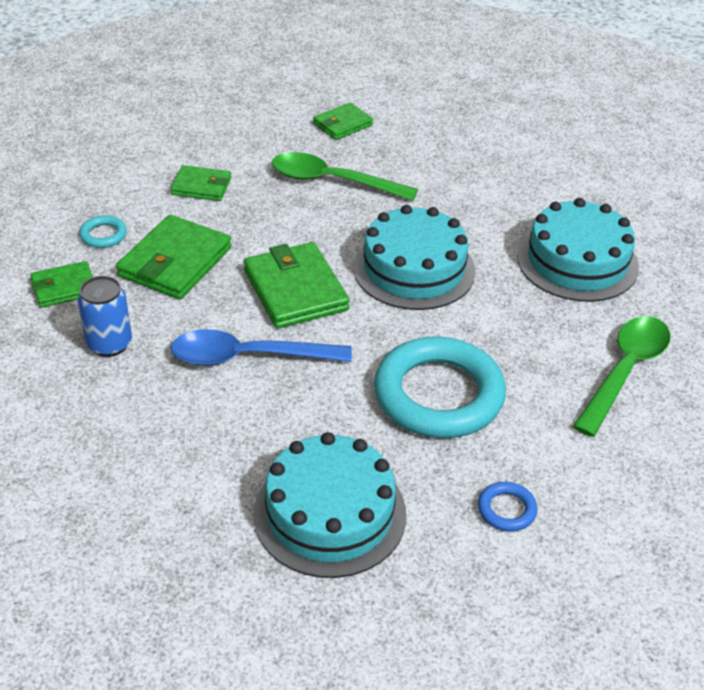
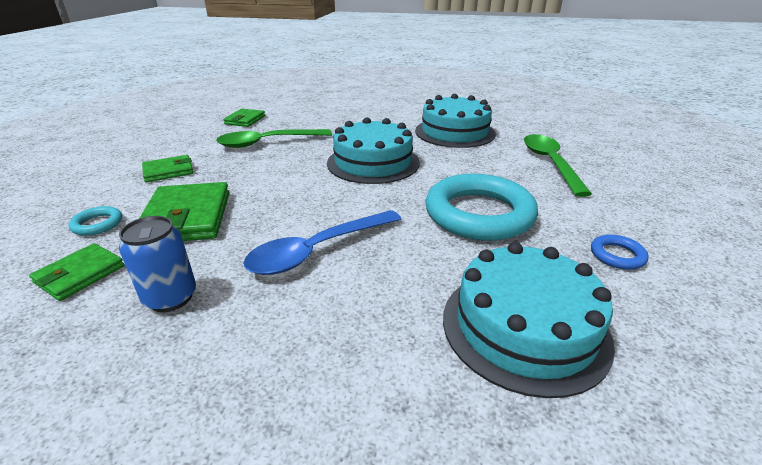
camera: 35 degrees left, 10 degrees down
green wallet [244,242,350,329] -> none

